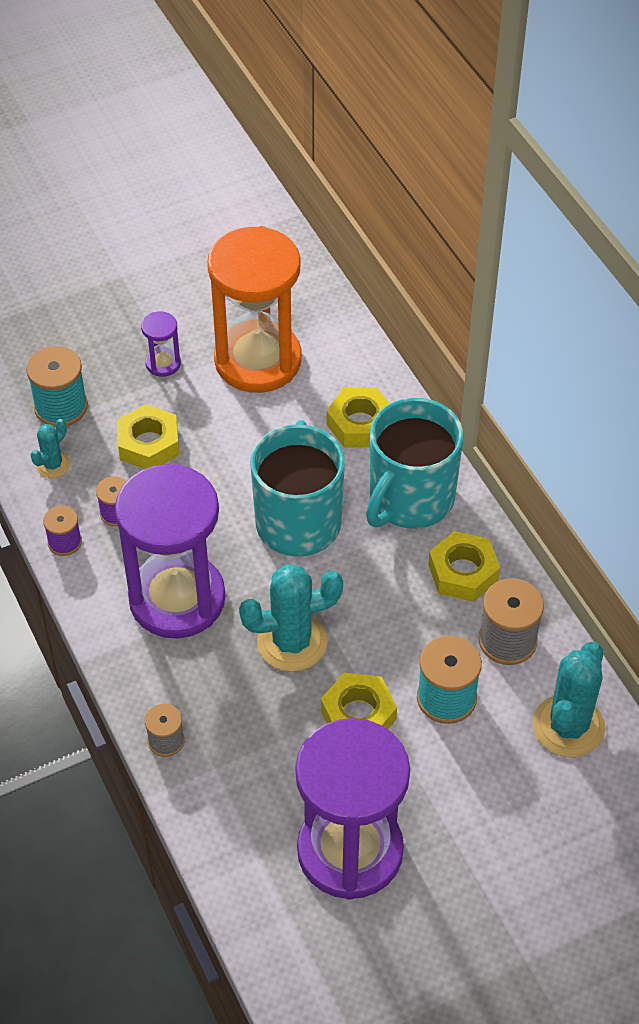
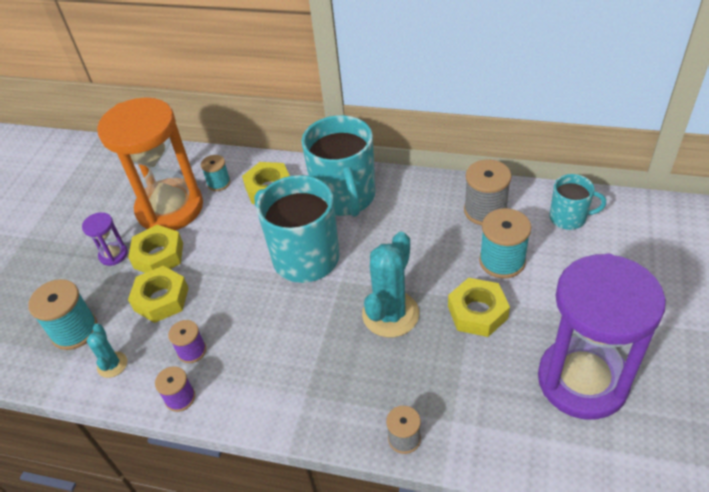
camera: 45 degrees left, 5 degrees down
purple hourglass [115,464,225,639] -> none
yellow nut [428,531,500,602] -> yellow nut moved to [128,225,183,273]
turquoise cactus [533,641,605,758] -> turquoise mug [550,174,606,230]
none -> turquoise spool [201,155,231,191]

